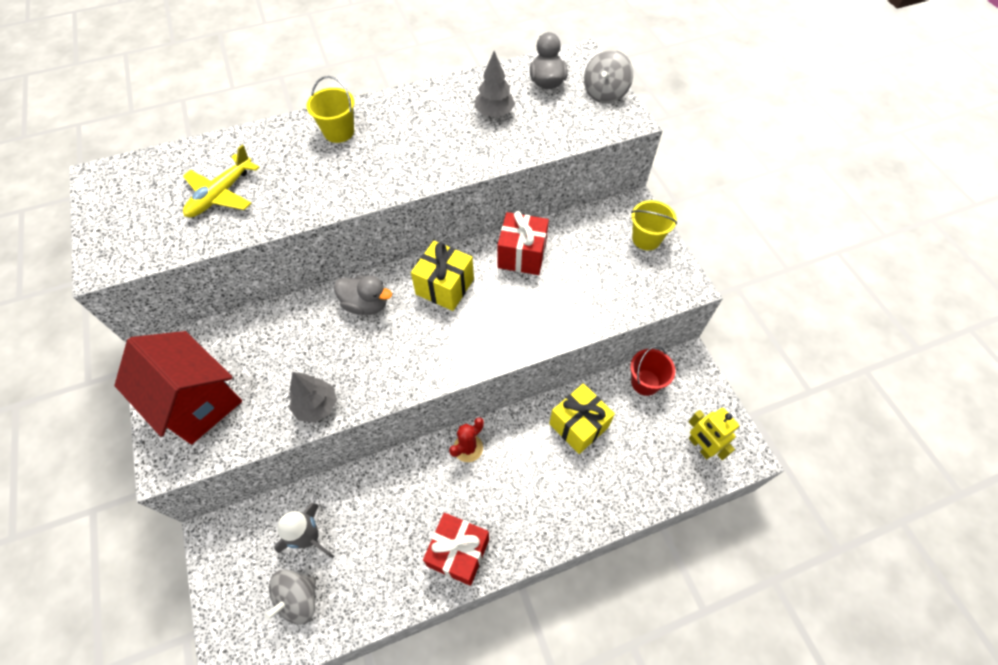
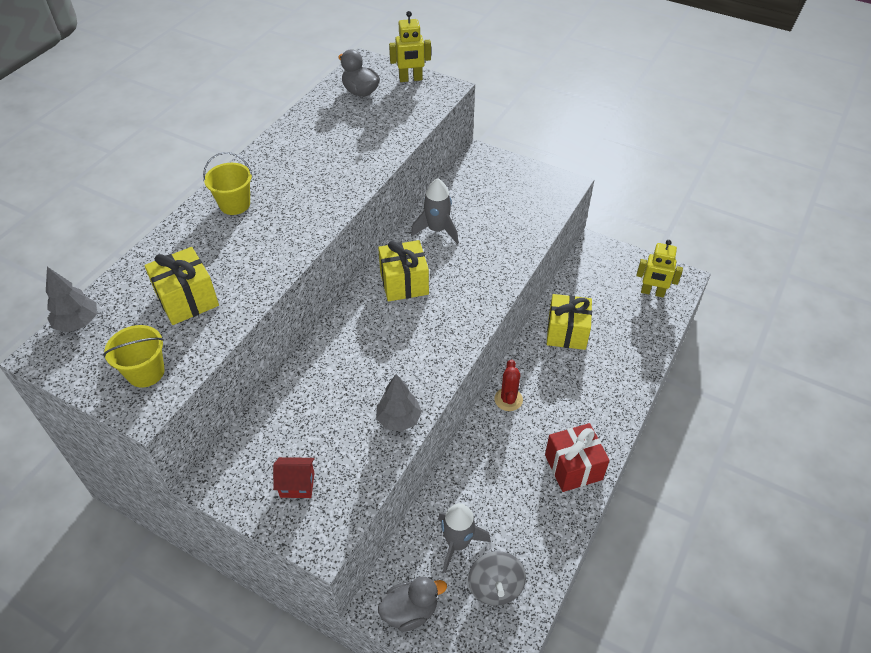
camera: 40 degrees left, 10 degrees down
red house [115,331,242,444] -> red house [273,457,315,498], size x0.44
yellow plane [183,145,260,217] -> yellow gift [144,247,219,325]
grey duck [334,275,392,315] -> grey duck moved to [378,577,447,632]
grey tree [474,51,515,117] -> grey tree moved to [46,267,97,332]
red gift [497,211,549,275] -> grey rocket [411,178,458,243]
grey spinning top [584,50,633,103] -> yellow robot [389,11,431,82]
red bucket [630,346,676,396] -> none
yellow bucket [631,200,677,250] -> yellow bucket moved to [103,325,165,388]

